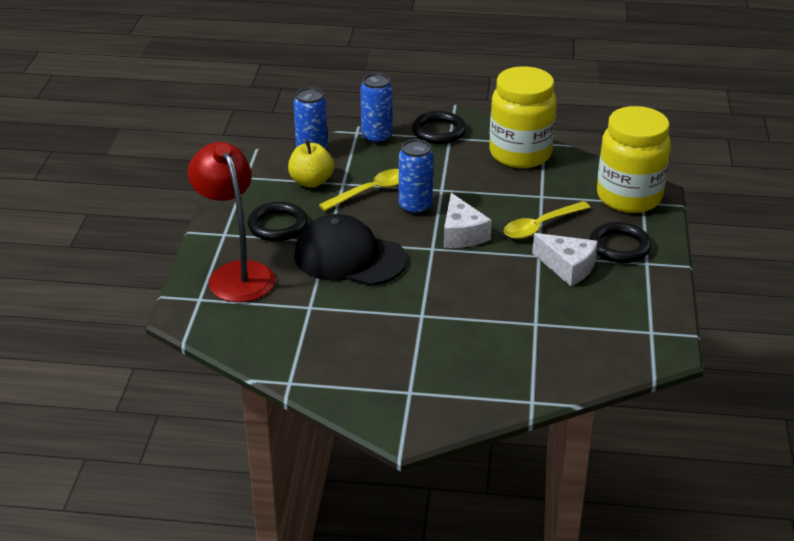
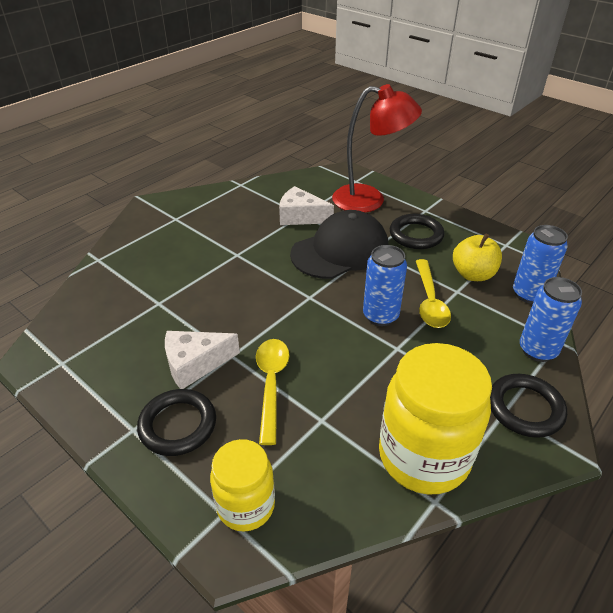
camera: 125 degrees right, 5 degrees up
white cheese [444,193,492,248] -> white cheese moved to [279,186,334,225]
yellow jar [597,106,671,213] -> yellow jar [210,439,275,532], size x0.59

